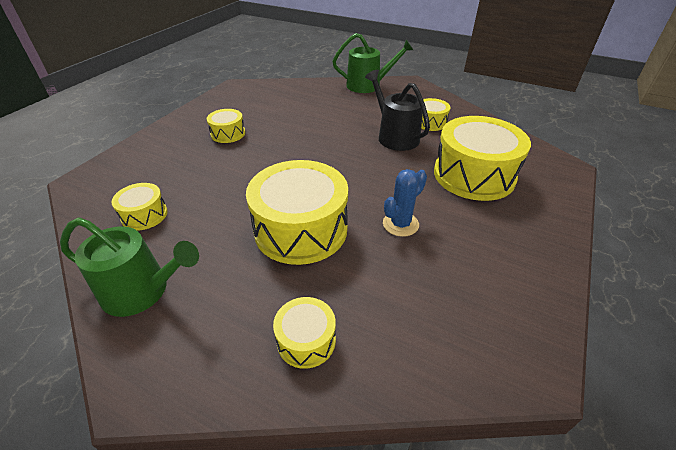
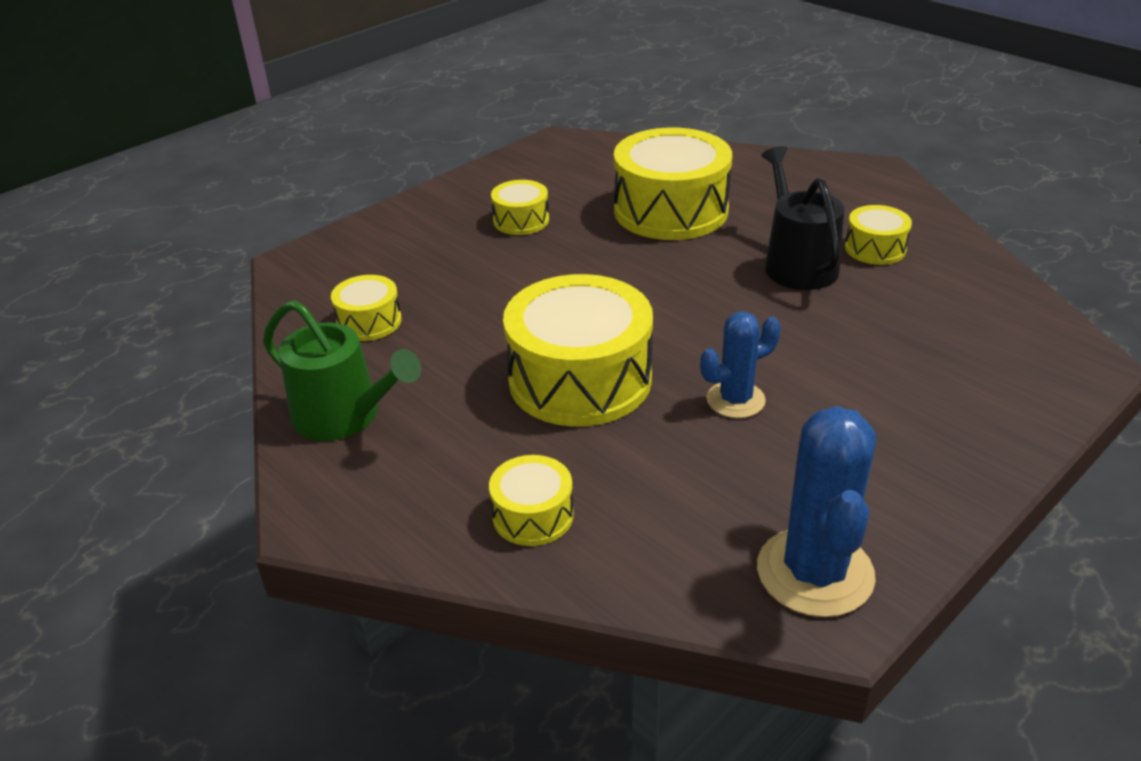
camera: 20 degrees right, 5 degrees down
green watering can [333,33,413,93] -> none
yellow drum [434,116,531,201] -> yellow drum moved to [614,128,732,240]
none -> blue cactus [757,406,876,617]

